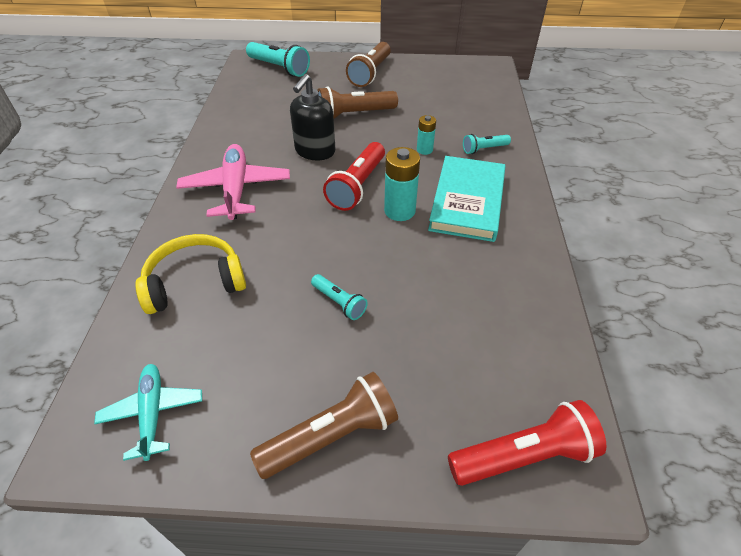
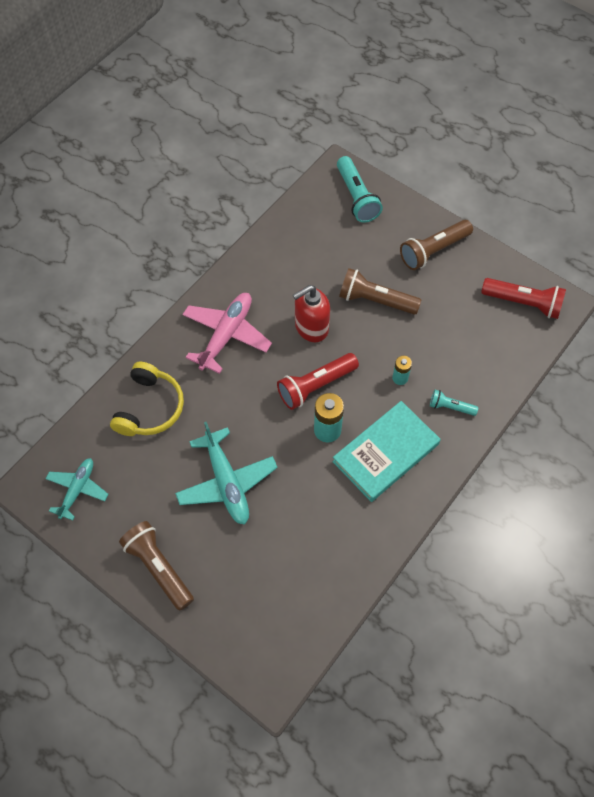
camera: 35 degrees right, 15 degrees up
yellow headphones [135,234,246,314] -> yellow headphones turned 90 degrees clockwise [110,362,184,436]
brown flashlight [250,372,398,479] -> brown flashlight turned 135 degrees counterclockwise [119,521,194,611]
black soap dispenser [290,74,335,160] -> red soap dispenser [293,285,330,342]
turquoise flashlight [311,274,368,320] -> turquoise plane [175,422,278,525]
red flashlight [448,400,606,486] -> red flashlight moved to [481,278,566,319]

